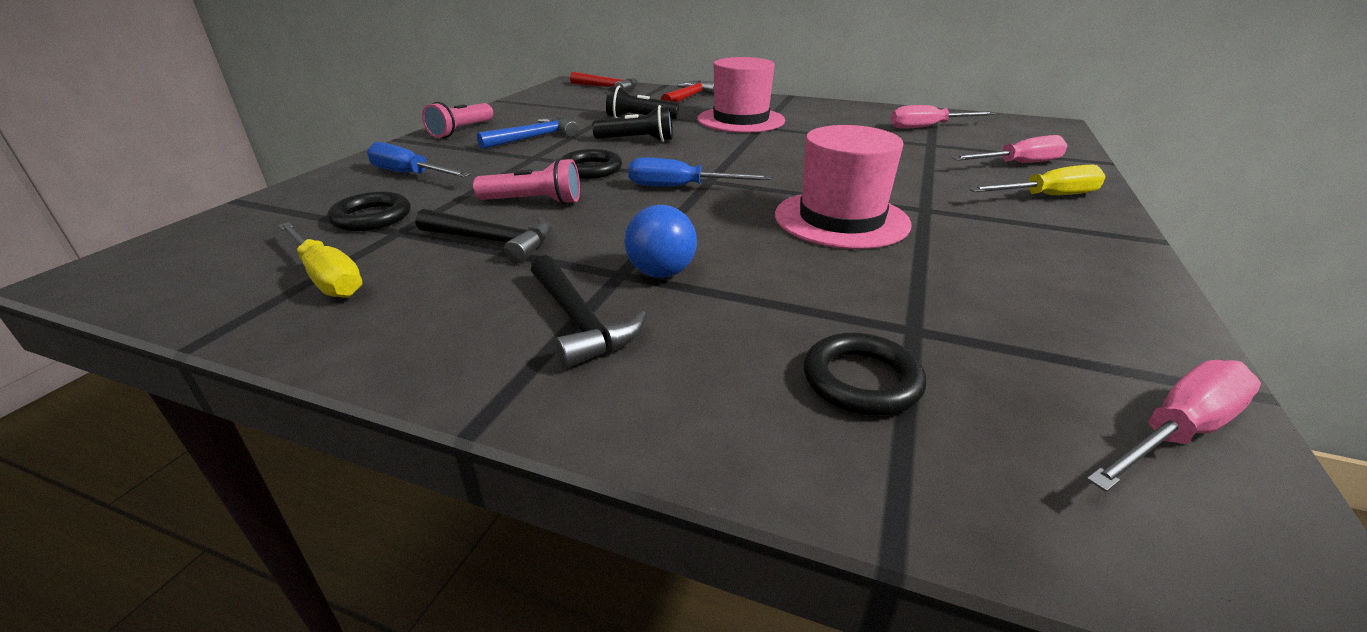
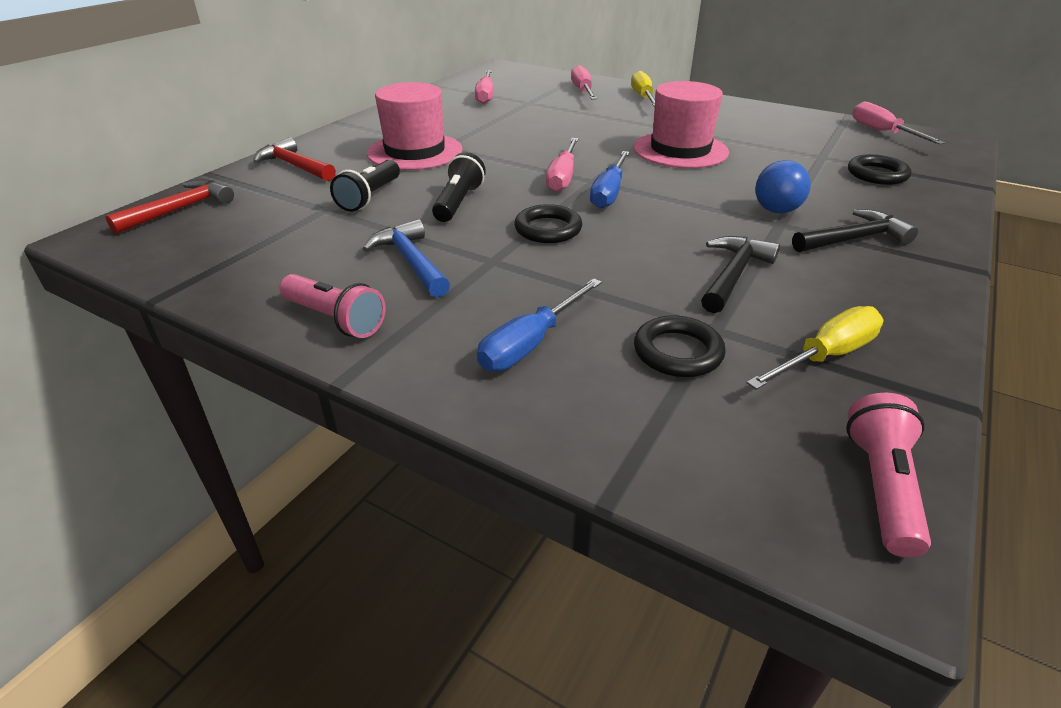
camera: 80 degrees left, 5 degrees up
pink flashlight [473,158,580,205] -> pink flashlight moved to [846,392,931,557]
none -> pink screwdriver [546,138,579,192]

